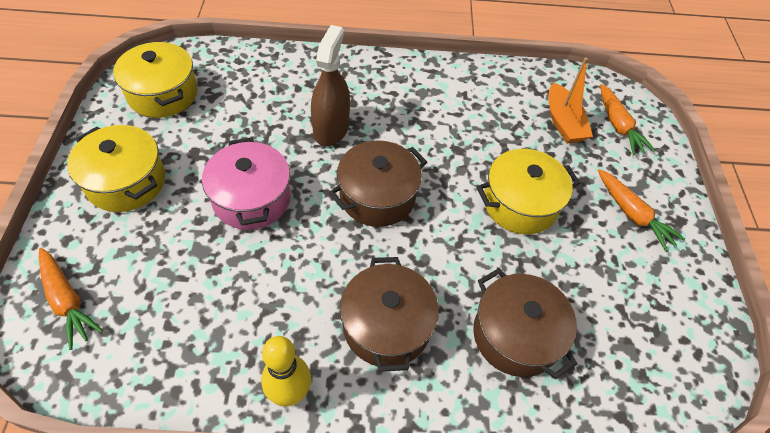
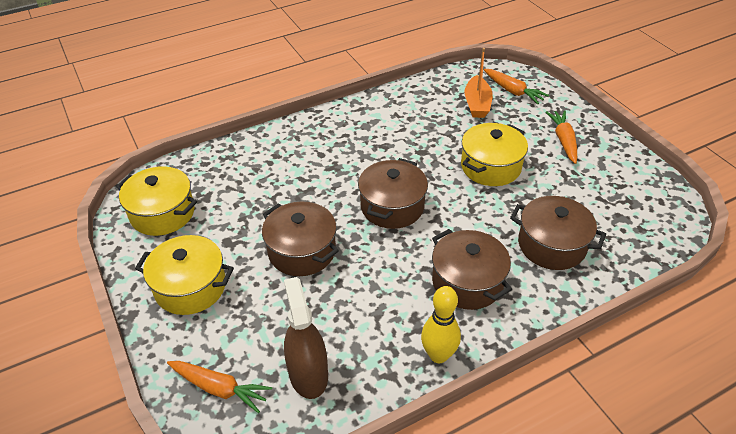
camera: 25 degrees left, 10 degrees down
pink pot [202,137,291,230] -> brown pot [262,202,339,276]
brown spray bottle [311,25,350,146] -> brown spray bottle moved to [284,277,328,399]
orange boat [548,58,593,143] -> orange boat turned 45 degrees clockwise [465,48,493,118]
orange carrot [598,169,685,252] -> orange carrot turned 120 degrees counterclockwise [546,110,577,164]

